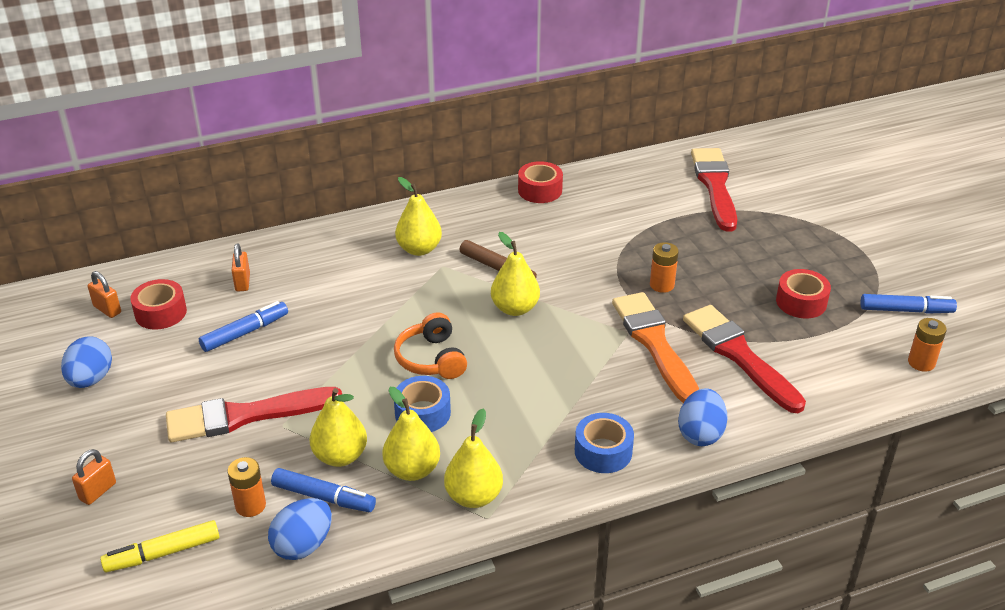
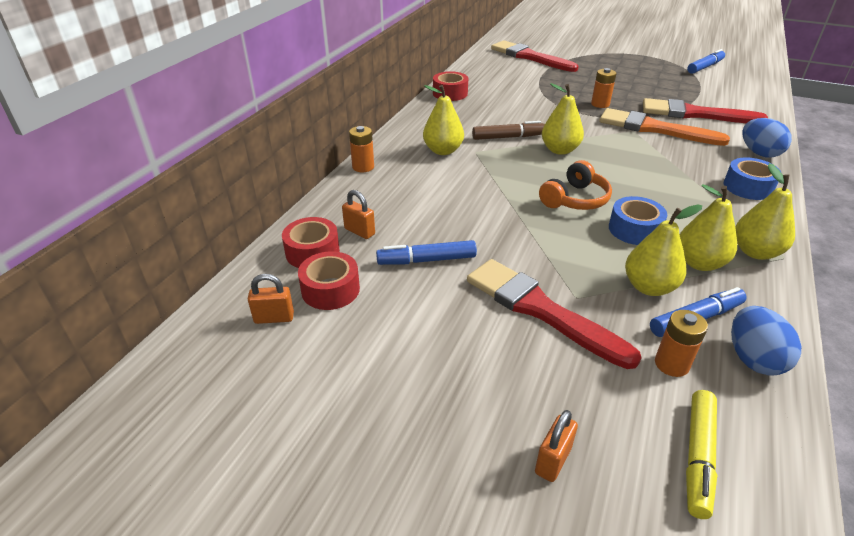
camera: 45 degrees left, 0 degrees up
blue egg [61,336,112,388] -> none
orange padlock [72,449,116,505] -> orange padlock turned 45 degrees clockwise [535,410,578,482]
red brush [166,387,342,442] -> red brush turned 105 degrees clockwise [467,259,641,369]
blue marker [199,301,288,352] -> blue marker turned 105 degrees counterclockwise [376,240,477,265]
orange headphones [394,312,467,379] -> orange headphones turned 75 degrees counterclockwise [539,160,612,210]
red tape [776,269,831,318] -> red tape moved to [282,217,340,268]
orange battery [908,318,947,372] -> orange battery moved to [349,126,374,172]

